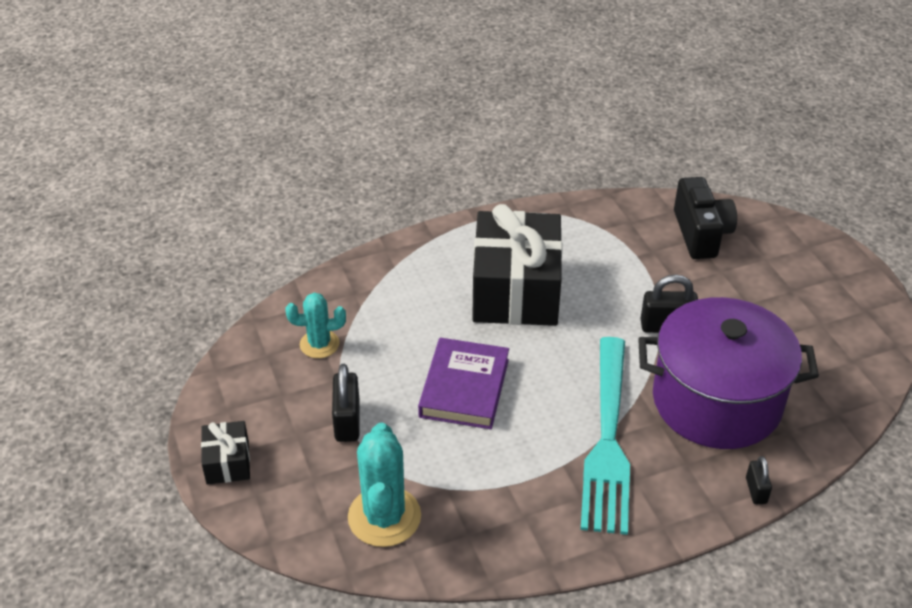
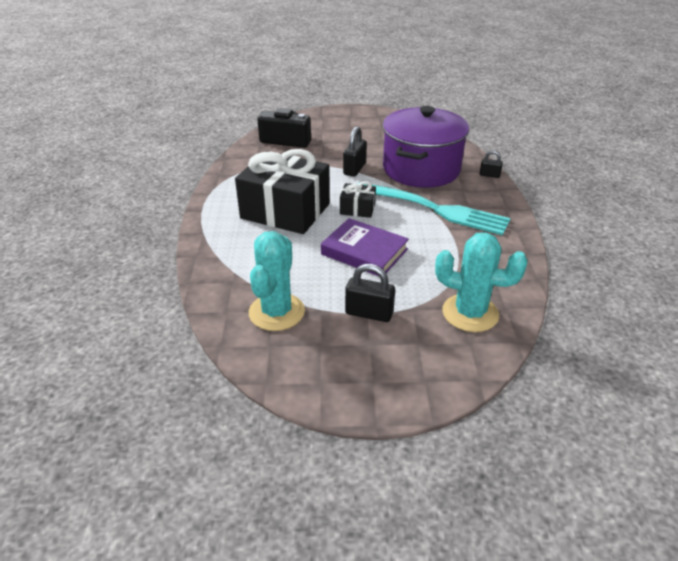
camera: 70 degrees left, 5 degrees down
black gift [201,421,250,485] -> black gift moved to [340,181,376,218]
turquoise cactus [285,293,346,358] -> turquoise cactus [249,231,305,331], size x1.61

